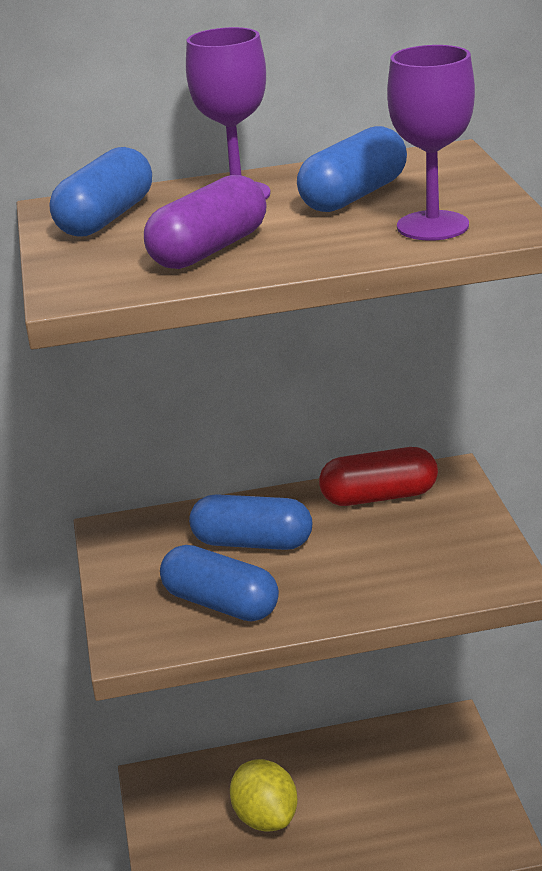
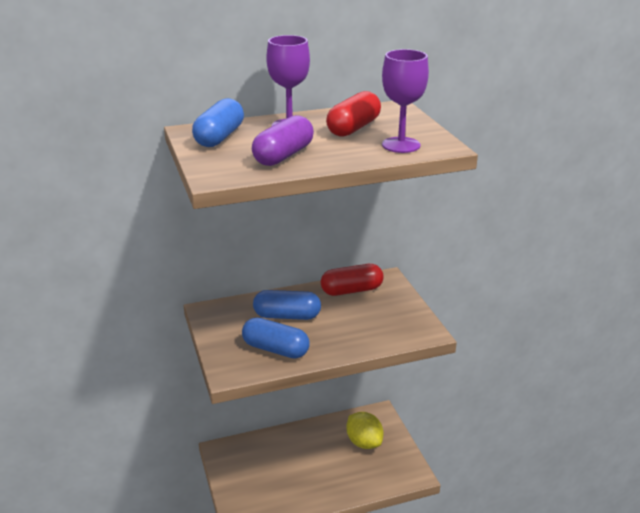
camera: 10 degrees left, 0 degrees up
yellow lemon [230,759,298,832] -> yellow lemon moved to [346,412,383,449]
blue capsule [297,126,407,212] -> red capsule [326,91,381,137]

